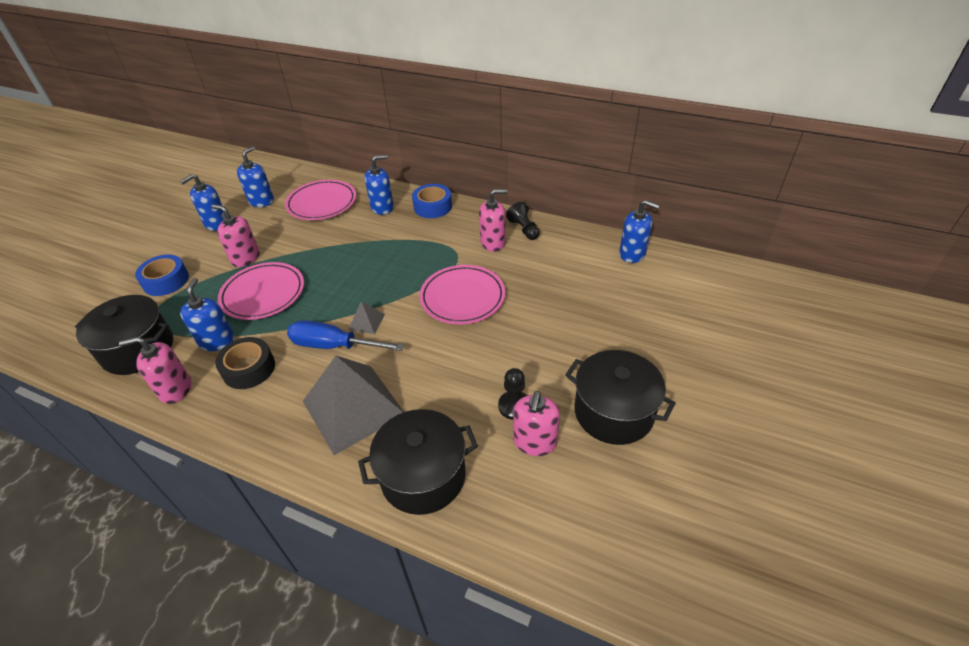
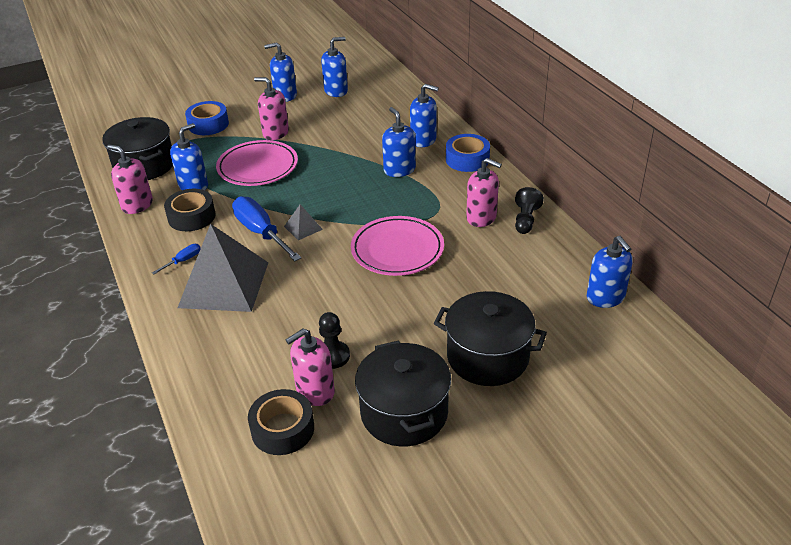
camera: 40 degrees right, 5 degrees down
pink soap dispenser [212,204,260,267] -> pink soap dispenser turned 45 degrees counterclockwise [254,77,289,140]
pink plate [285,180,356,220] -> none
black pot [358,409,478,515] -> black pot moved to [434,291,547,386]
none -> blue screwdriver [152,244,201,274]
none -> black tape [248,389,314,455]
none -> blue soap dispenser [382,107,416,177]

